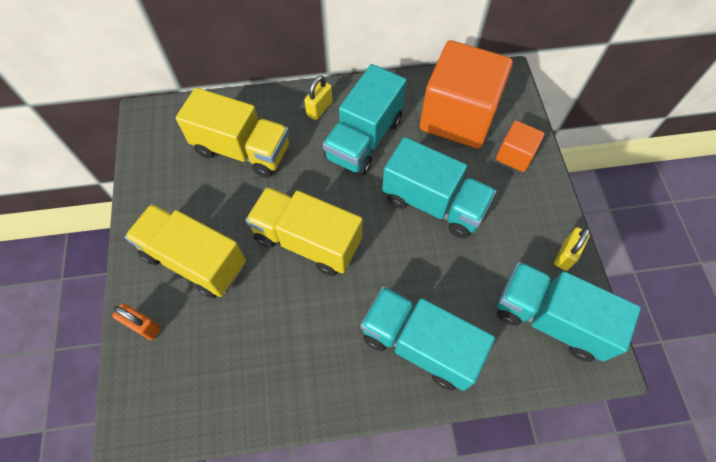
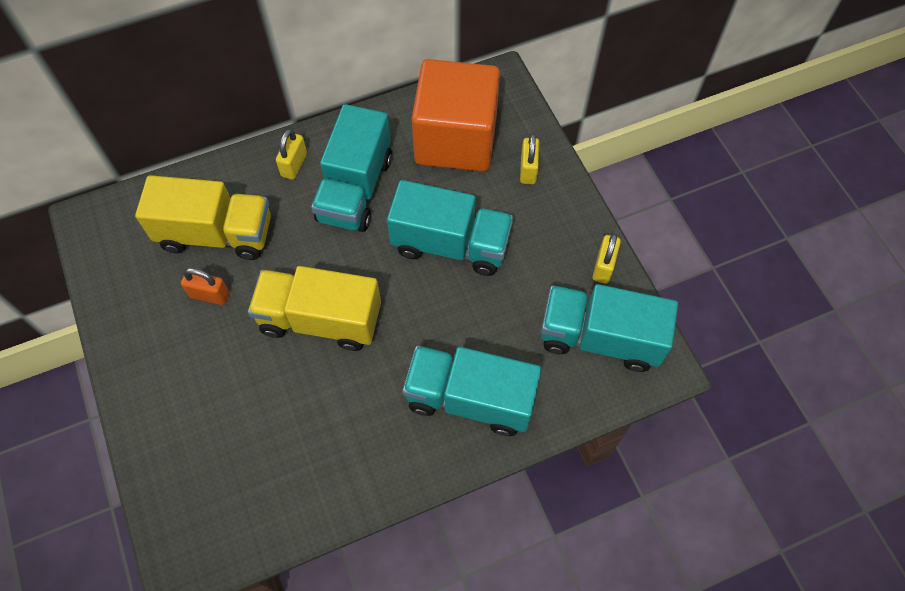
camera: 15 degrees left, 0 degrees up
orange padlock [112,303,161,340] -> orange padlock moved to [181,268,229,305]
yellow truck [125,204,246,298] -> none
orange cube [496,120,545,172] -> yellow padlock [520,133,539,184]

